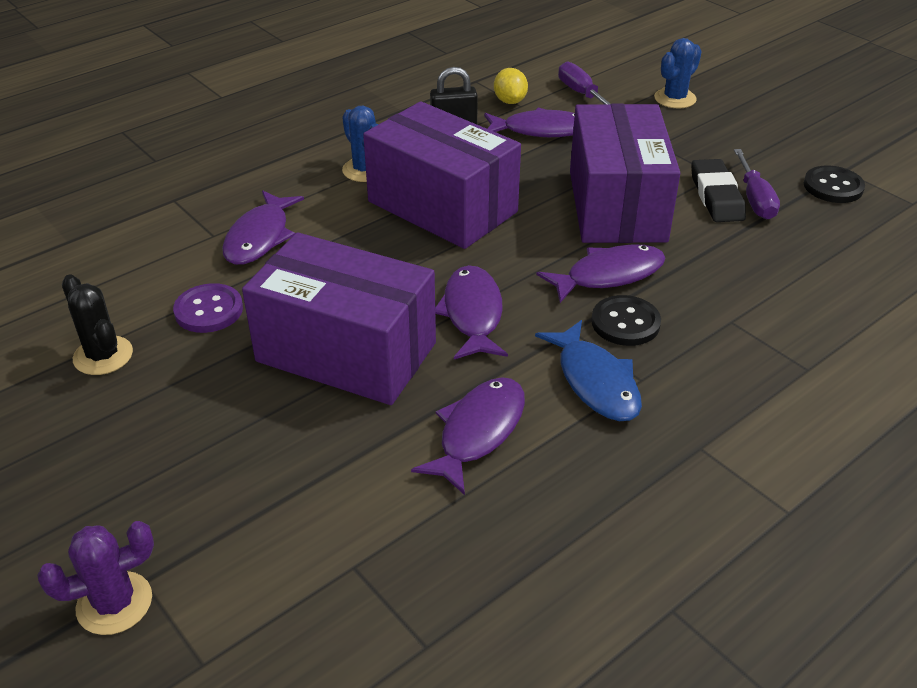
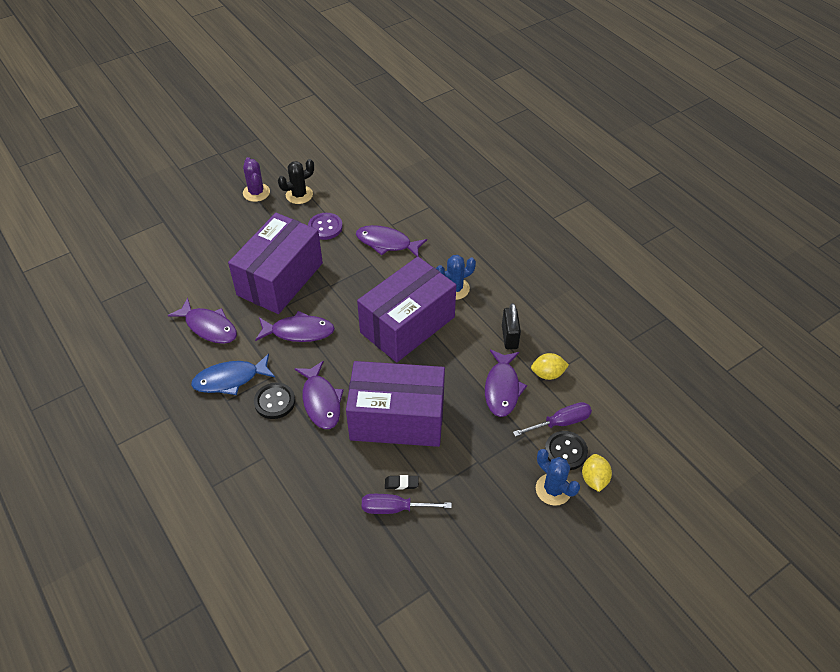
camera: 95 degrees right, 10 degrees up
purple cactus [37,521,154,635] -> purple cactus moved to [243,157,270,202]
black eraser [692,159,746,222] -> black eraser [385,475,419,490], size x0.50
black button [804,165,865,203] -> black button moved to [545,431,588,470]
none -> yellow lemon [582,454,612,492]

